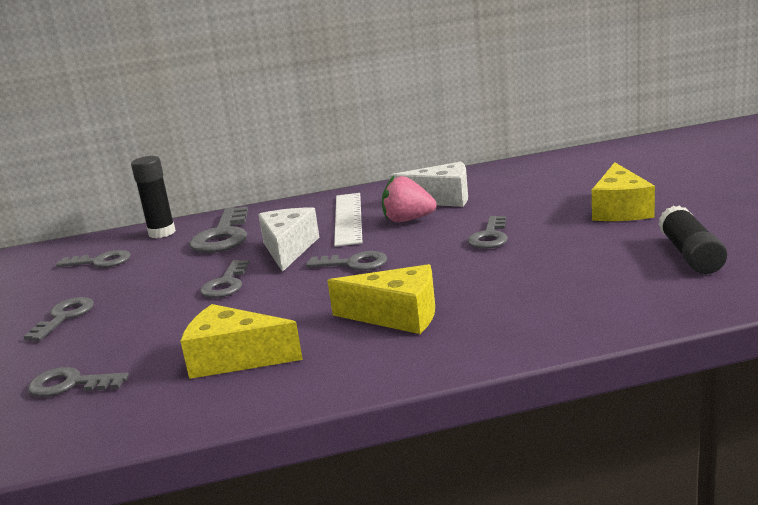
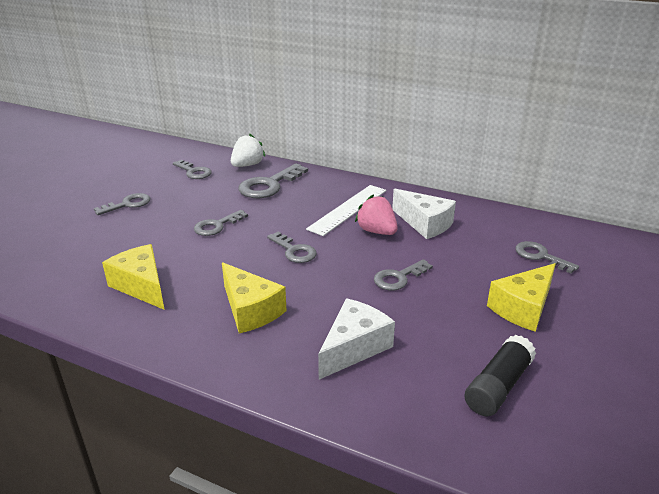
camera: 35 degrees right, 10 degrees up
grey key [28,367,129,397] -> grey key moved to [515,241,579,273]
black glue stick [131,156,176,238] -> white strawberry [231,133,266,167]
white cheese [258,208,319,272] -> white cheese moved to [318,298,395,380]

